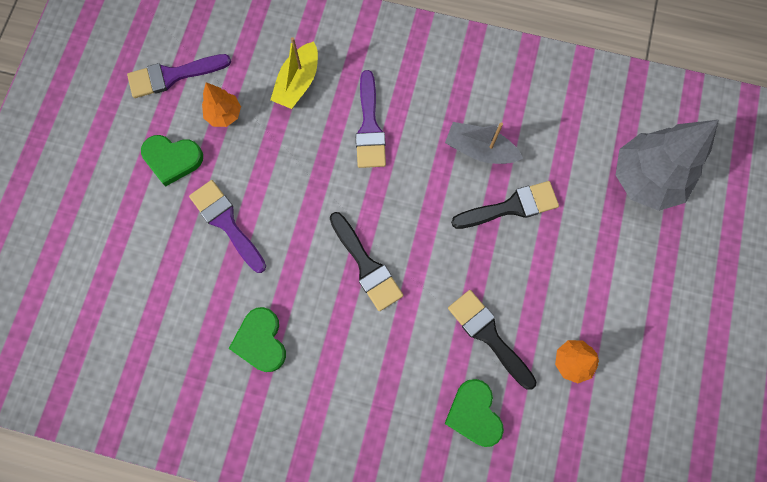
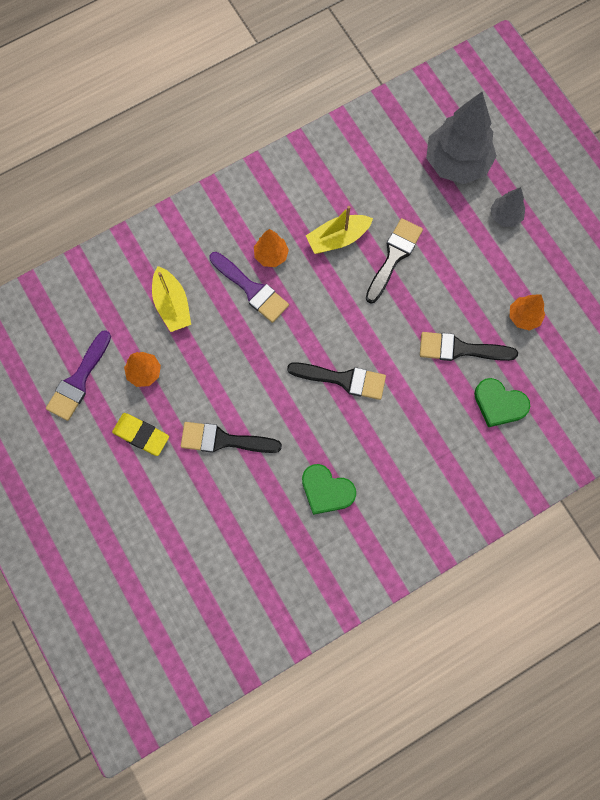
camera: 45 degrees left, 0 degrees up
green heart [141,135,203,186] -> yellow eraser [112,413,169,456]
purple brush [189,180,266,273] -> black brush [181,422,282,453]
grey boat [445,122,523,164] -> yellow boat [306,206,373,254]
none -> orange tree [254,229,289,267]
none -> grey tree [490,187,525,227]

